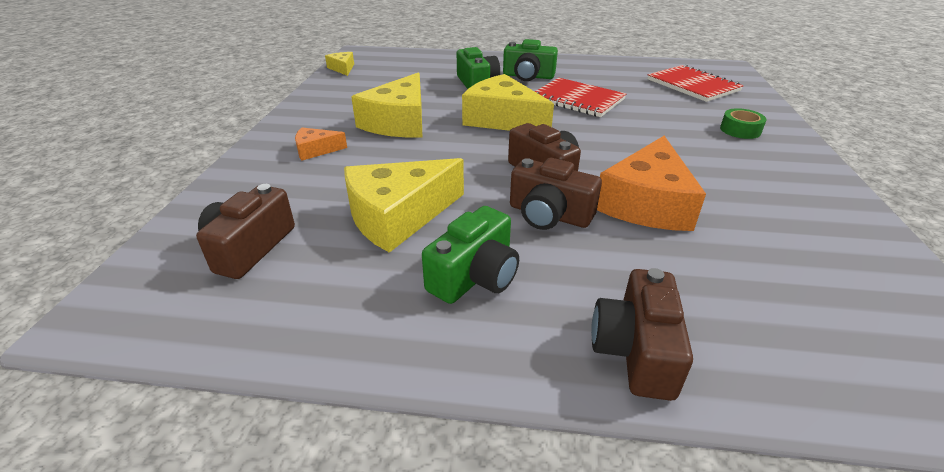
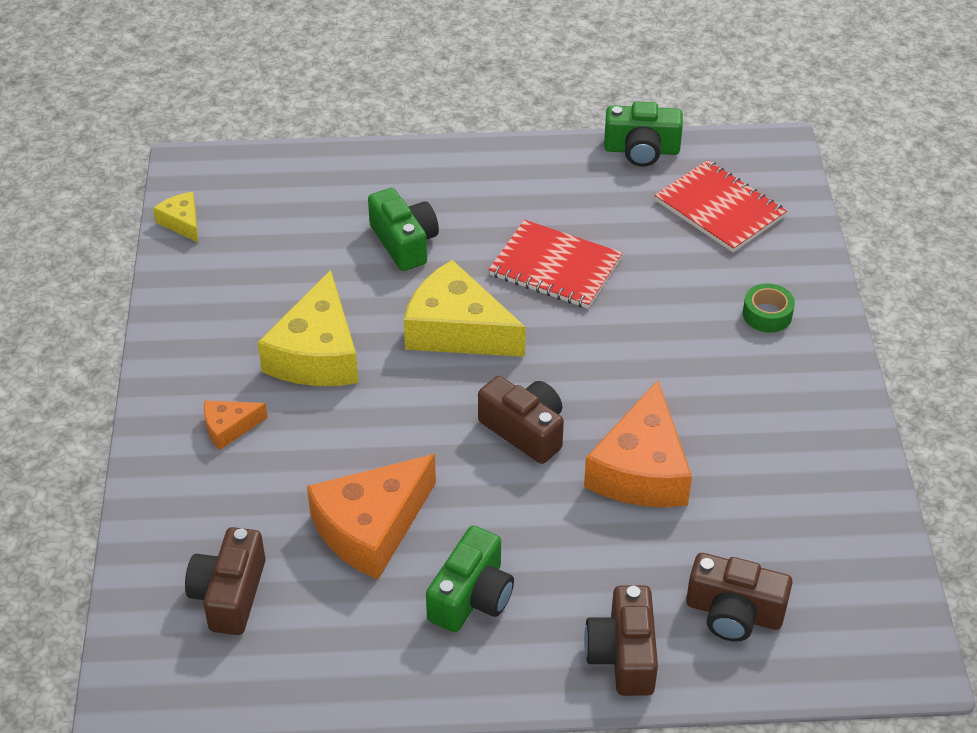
camera: 10 degrees left, 10 degrees up
yellow cheese [344,158,464,253] -> orange cheese [307,454,436,580]
green camera [503,39,558,81] -> green camera moved to [604,102,683,167]
brown camera [510,158,602,230] -> brown camera moved to [686,553,792,642]

